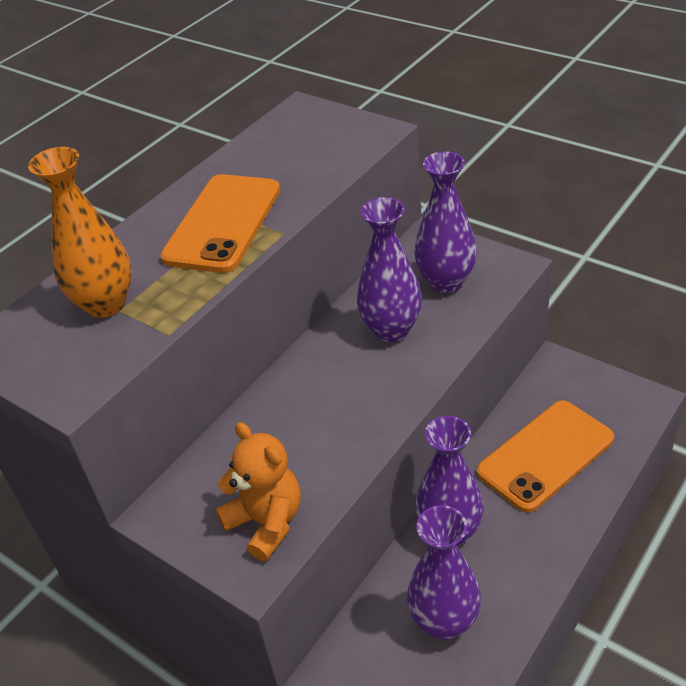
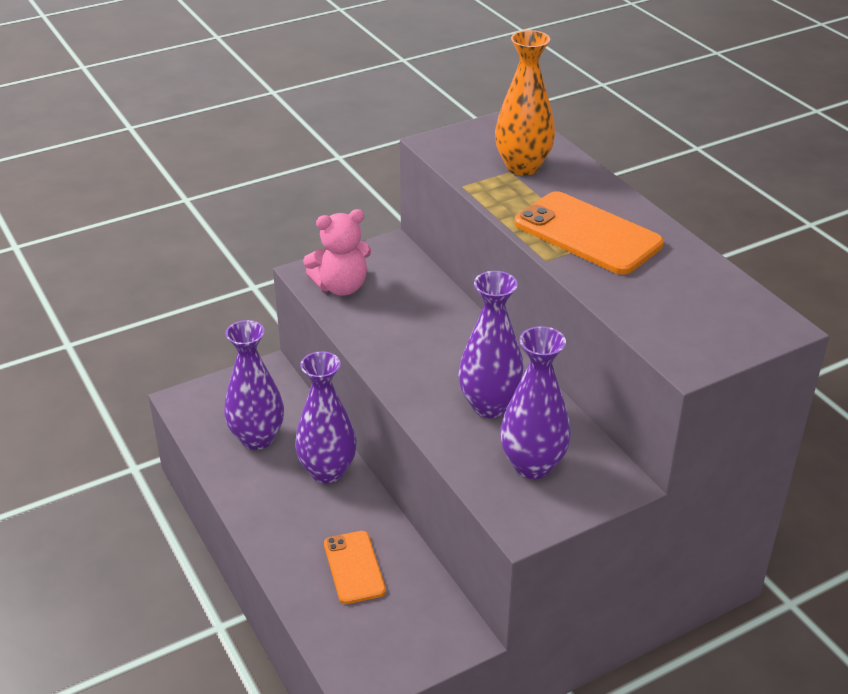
camera: 110 degrees right, 5 degrees down
orange teddy bear [216,422,300,561] -> pink teddy bear [303,209,371,296]
orange phone [477,400,614,513] -> orange phone [324,531,386,604], size x0.61

